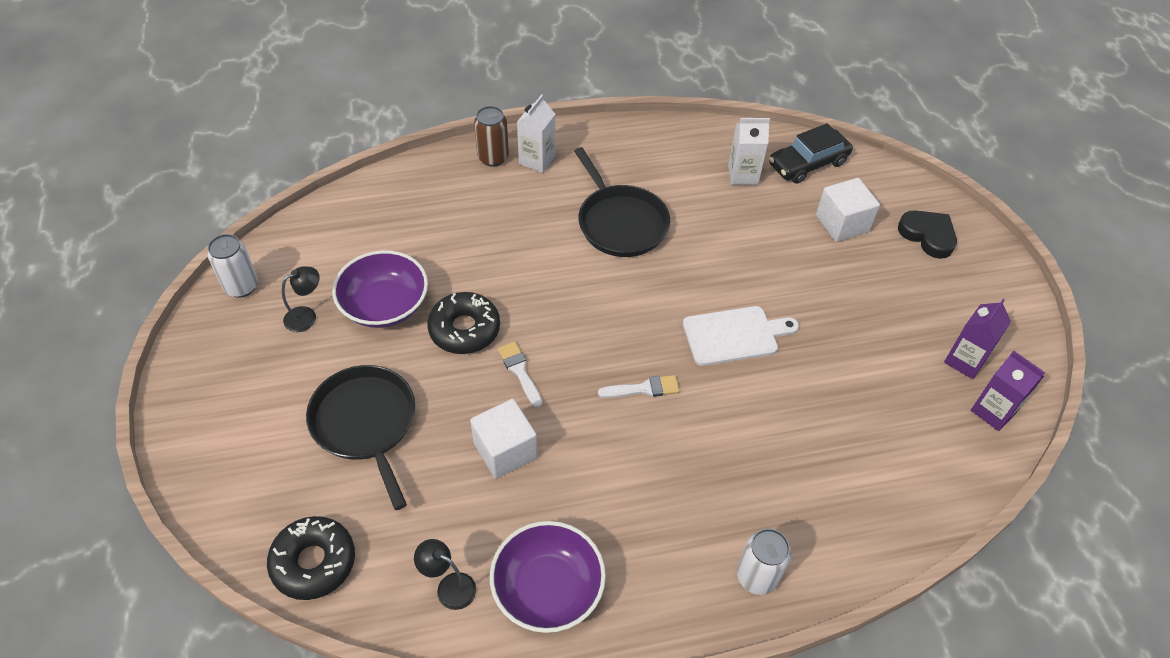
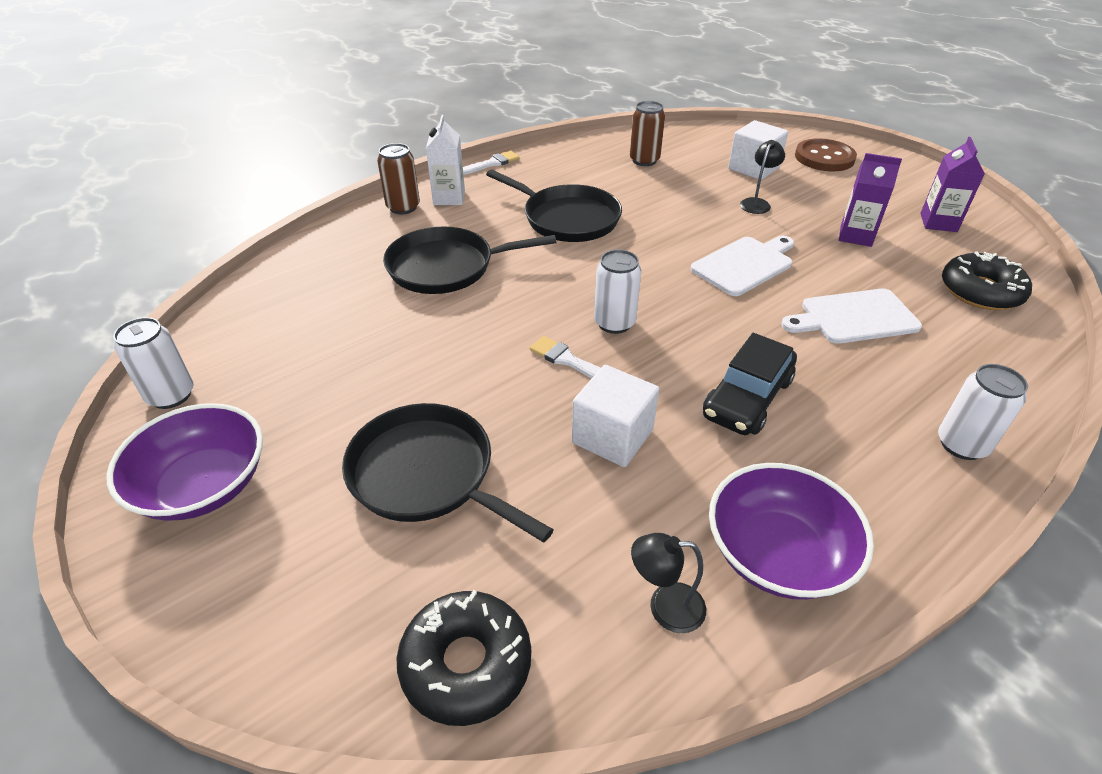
camera: 25 degrees left, 10 degrees down
black lamp [282,266,319,332] -> black lamp moved to [740,140,785,214]
purple bowl [332,250,428,328] -> purple bowl moved to [107,403,263,521]
black donut [427,292,500,354] -> black donut moved to [942,252,1032,310]
white brush [598,375,679,398] -> white brush moved to [463,151,520,175]
white carton [728,118,770,185] -> brown can [630,101,665,166]
black car [769,123,853,184] -> black car moved to [703,333,797,435]
black heart [898,210,957,259] -> brown button [795,138,857,171]
purple carton [971,351,1045,431] -> purple carton moved to [839,153,902,247]
none -> black pan [383,226,556,294]
none -> white can [594,249,641,334]
none -> white cutting board [781,289,922,344]

